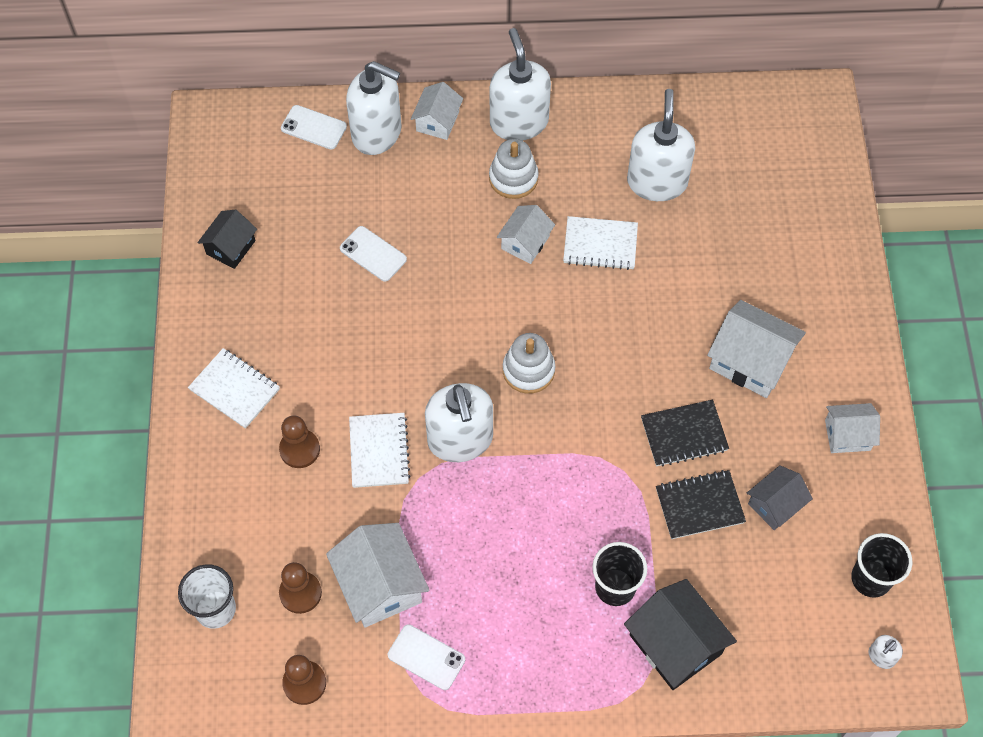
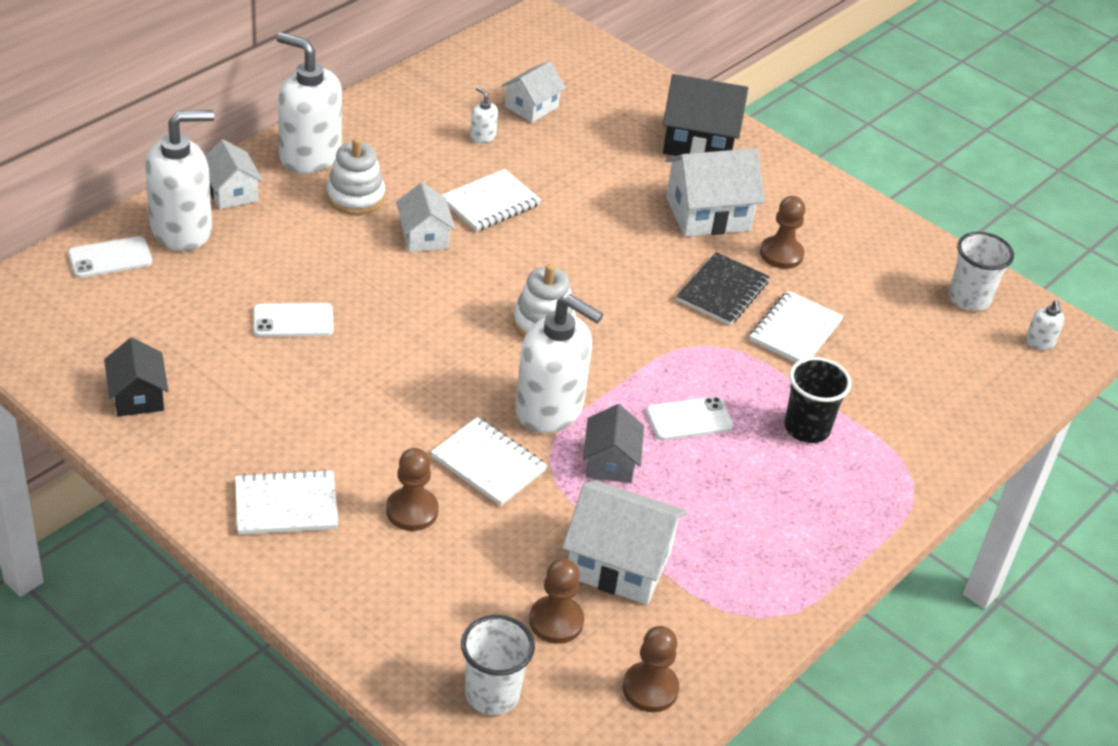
camera: 50 degrees left, 20 degrees down
white phone [388,624,465,690] -> white phone moved to [646,397,734,440]
black house [624,579,737,690] -> black house moved to [663,74,748,156]
white soap dispenser [627,89,695,201] -> white soap dispenser [470,87,498,143], size x0.41
black notebook [656,470,746,539] -> white notebook [750,290,844,362]
grey house [747,465,813,530] -> grey house moved to [583,404,644,483]
white house [825,403,880,453] -> white house moved to [501,61,566,123]
black cup [851,533,912,598] -> white cup [949,232,1014,311]
none -> brown pawn [760,196,805,269]

